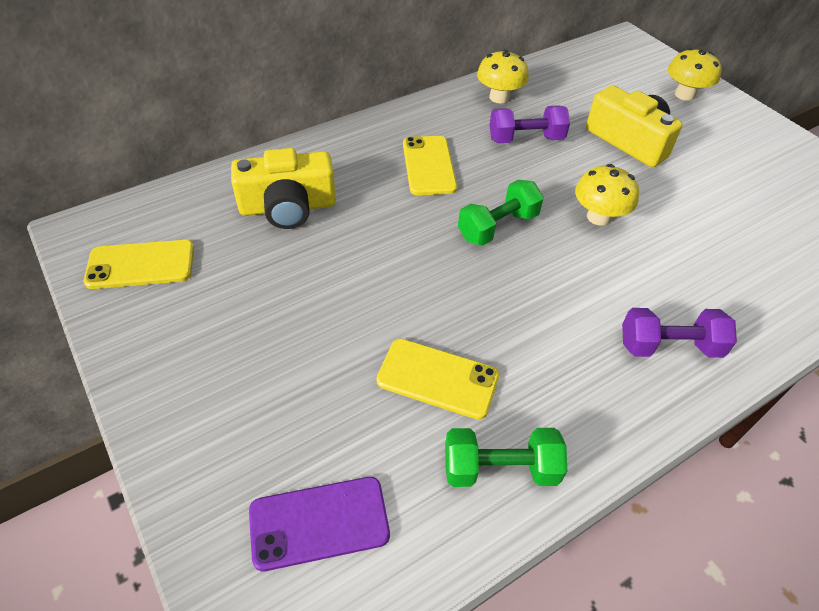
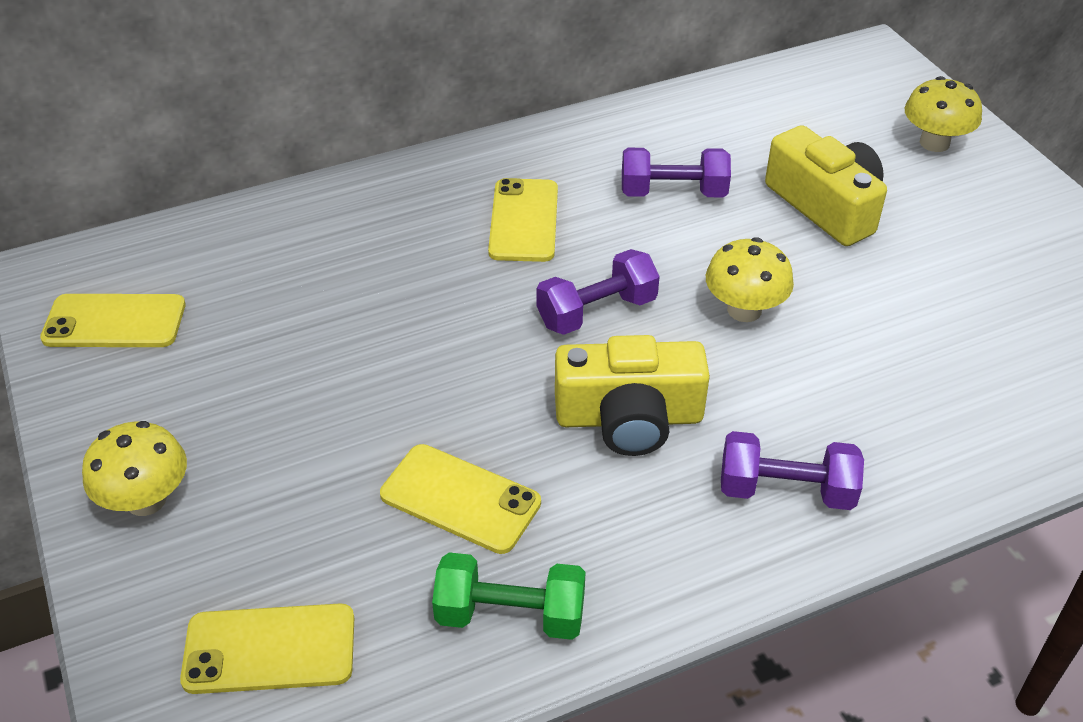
camera: 10 degrees right, 5 degrees down
yellow camera [231,148,336,229] -> yellow camera moved to [555,335,710,456]
purple phone [249,477,390,571] -> yellow phone [180,603,354,694]
green dumbbell [458,180,544,246] -> purple dumbbell [536,249,660,335]
yellow mushroom [477,50,529,103] -> yellow mushroom moved to [82,421,187,516]

